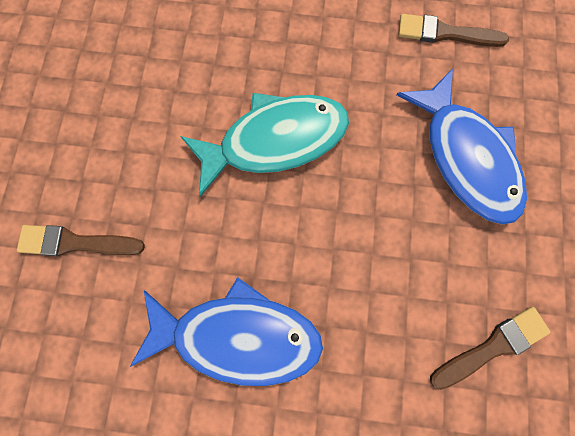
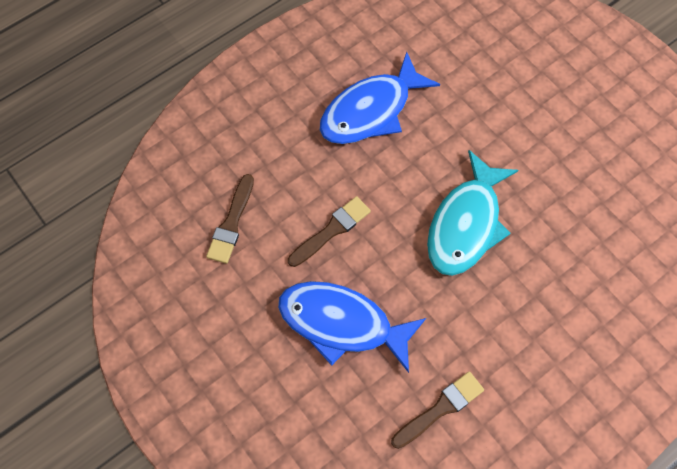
camera: 135 degrees right, 10 degrees down
brown brush [17,225,145,256] -> brown brush moved to [288,196,371,267]

